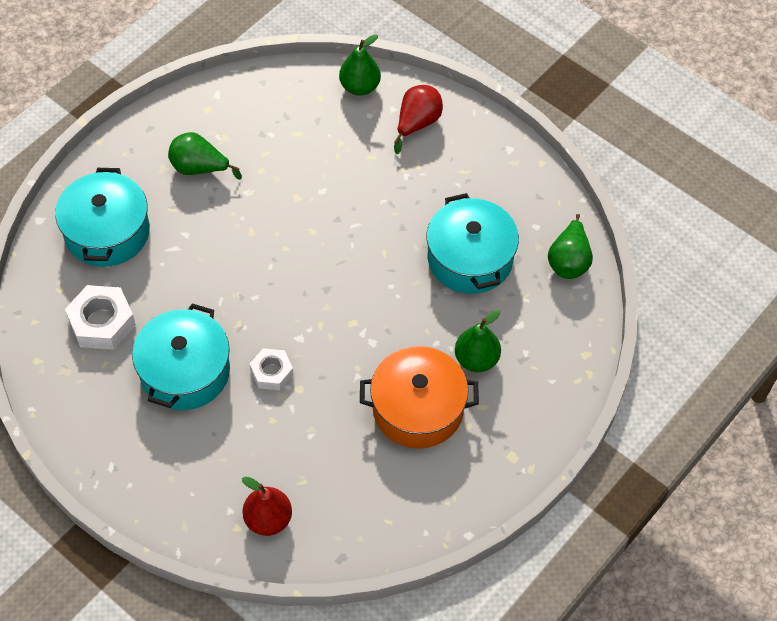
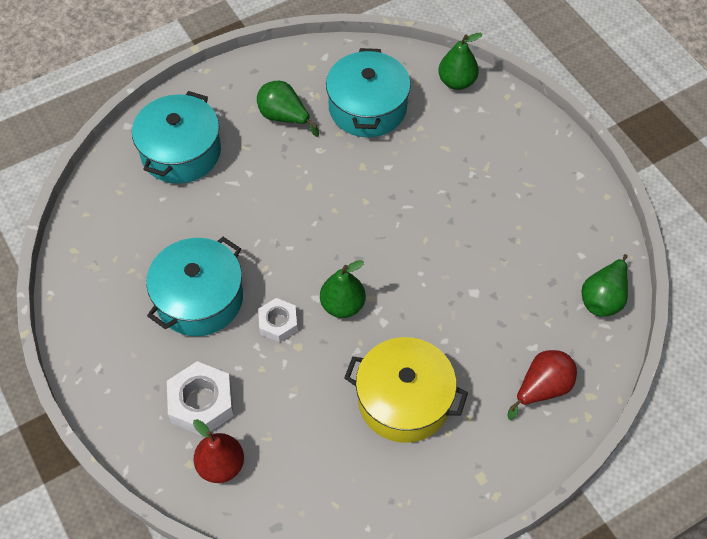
camera: 20 degrees right, 0 degrees up
white nut [65,285,136,350] -> white nut moved to [167,361,234,436]
orange pot [360,346,479,449] -> yellow pot [344,337,468,443]
red pear [394,85,443,154] -> red pear moved to [508,350,577,420]
turquoise pot [427,193,519,294] -> turquoise pot moved to [326,48,411,137]
green pear [455,310,501,372] -> green pear moved to [320,260,366,318]

